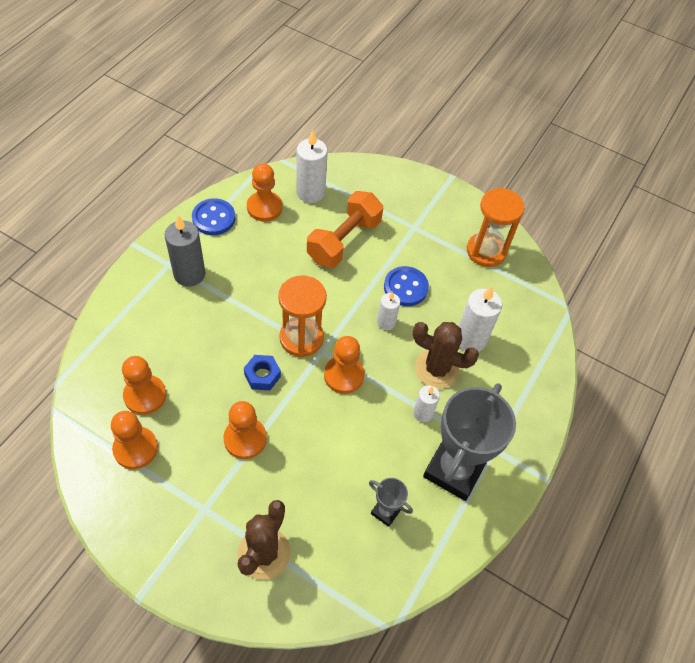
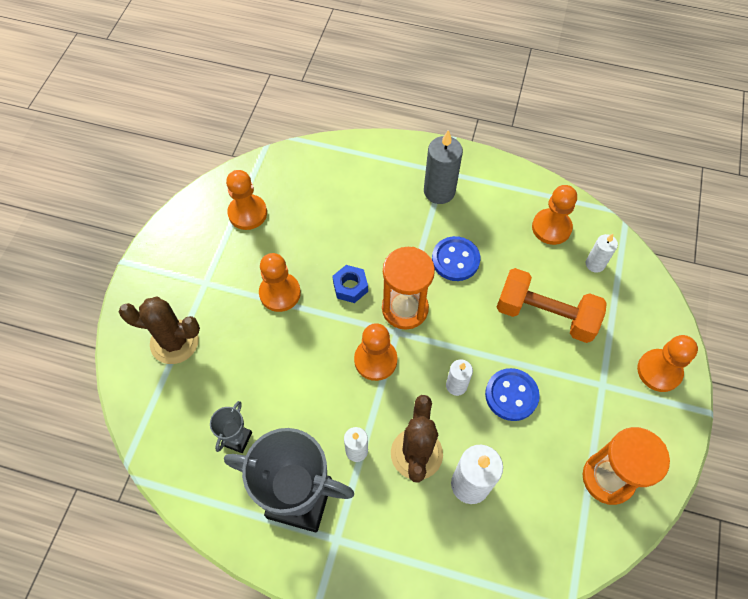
camera: 80 degrees right, 5 degrees up
orange pawn [122,356,166,415] -> orange pawn moved to [637,335,698,392]
blue button [192,198,235,235] -> blue button moved to [432,236,480,281]
white candle [296,130,328,203] -> white candle [586,234,618,273], size x0.59

